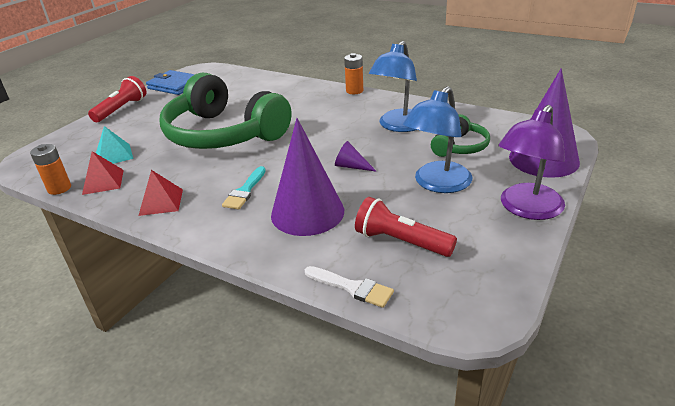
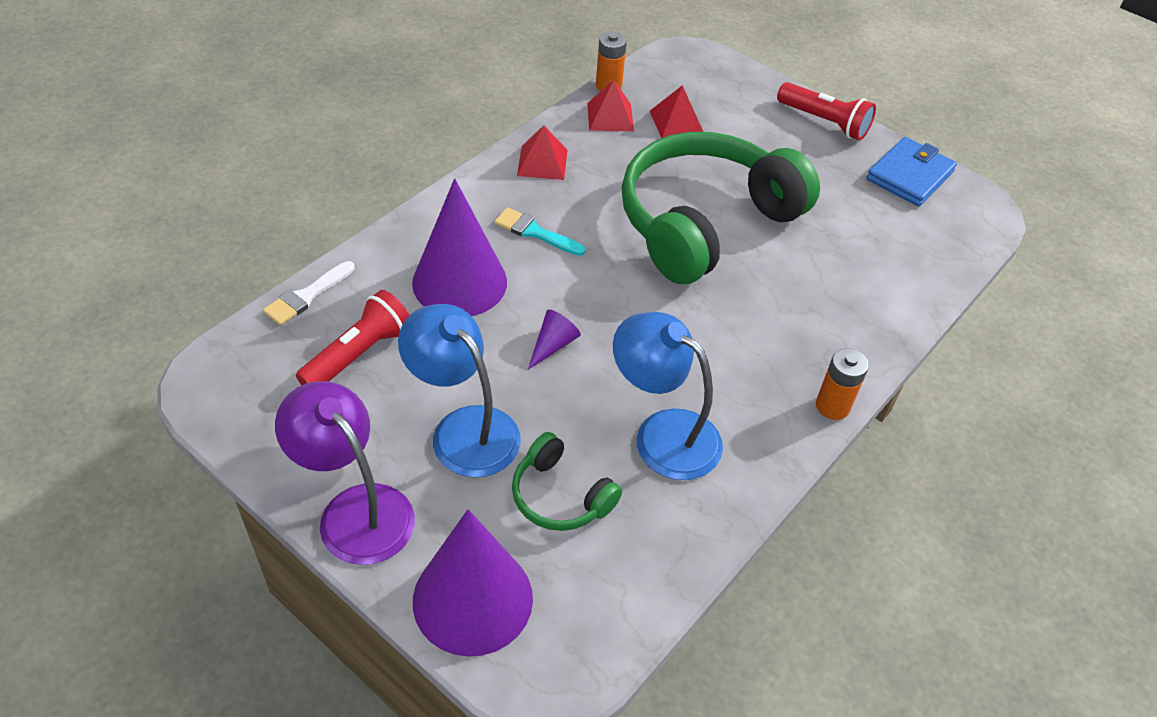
camera: 95 degrees right, 15 degrees up
turquoise pyramid [96,126,133,164] -> red pyramid [650,85,703,138]

